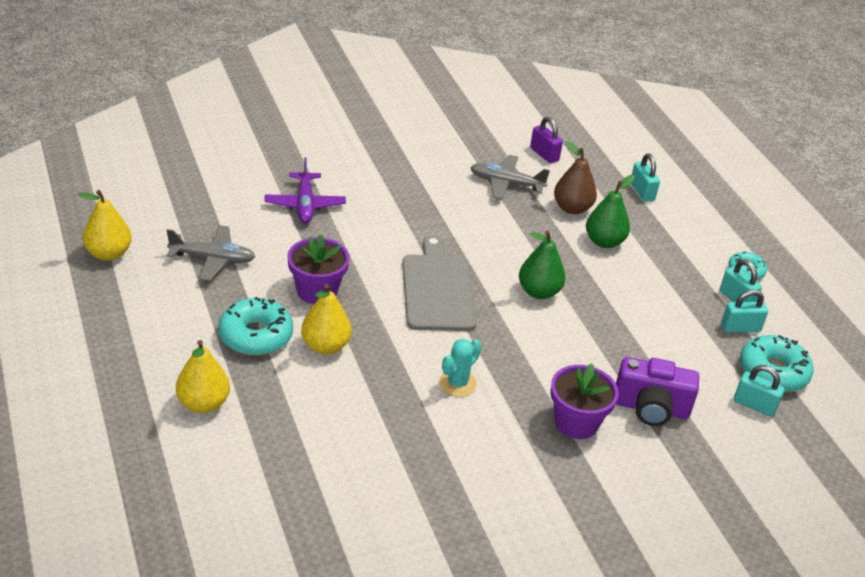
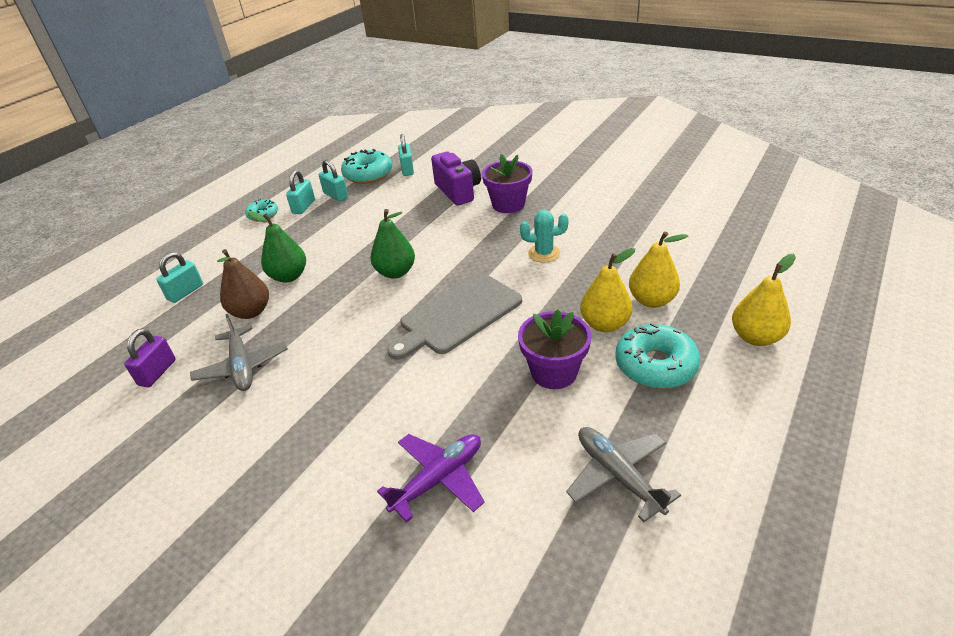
camera: 120 degrees left, 0 degrees up
yellow pear [78,190,132,261] -> yellow pear moved to [629,232,688,308]

